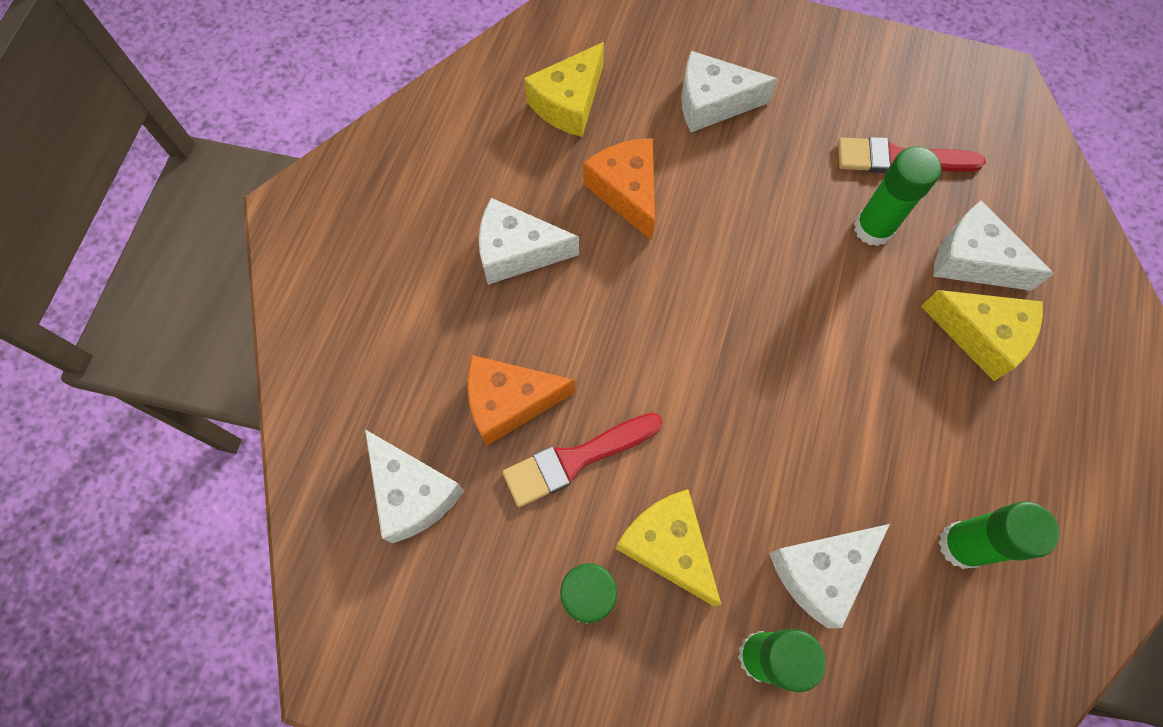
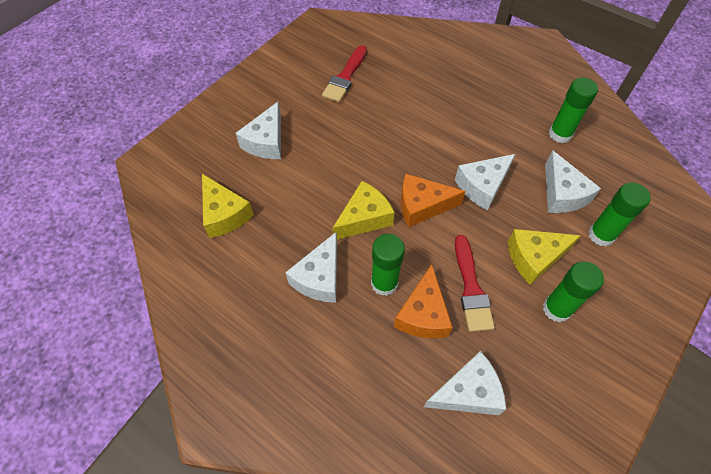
camera: 70 degrees left, 10 degrees down
orange cheese [583,138,655,241] -> orange cheese moved to [401,174,466,227]
green glue stick [854,146,941,246] -> green glue stick moved to [371,234,405,296]
yellow cheese [921,290,1043,381] -> yellow cheese moved to [332,181,395,240]
white cheese [933,200,1054,291] -> white cheese moved to [455,154,515,210]

